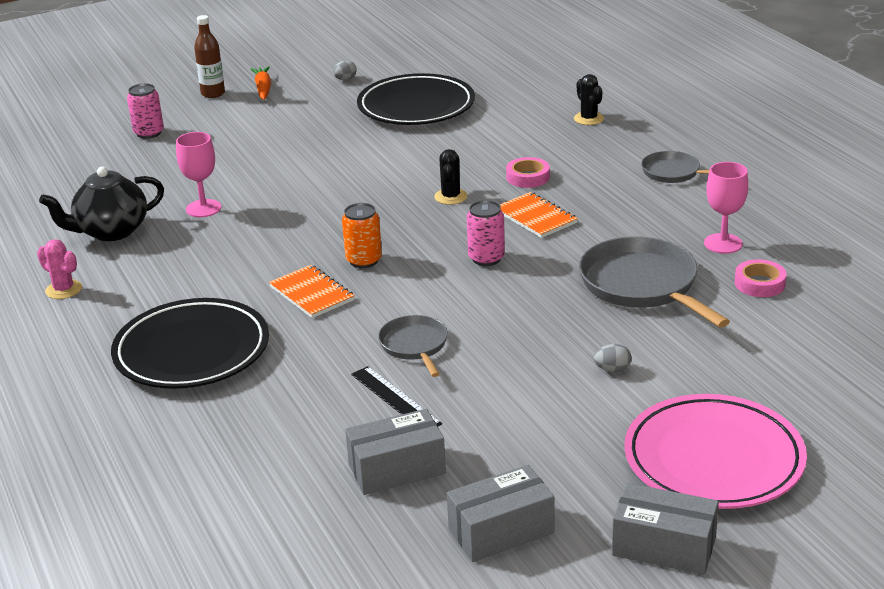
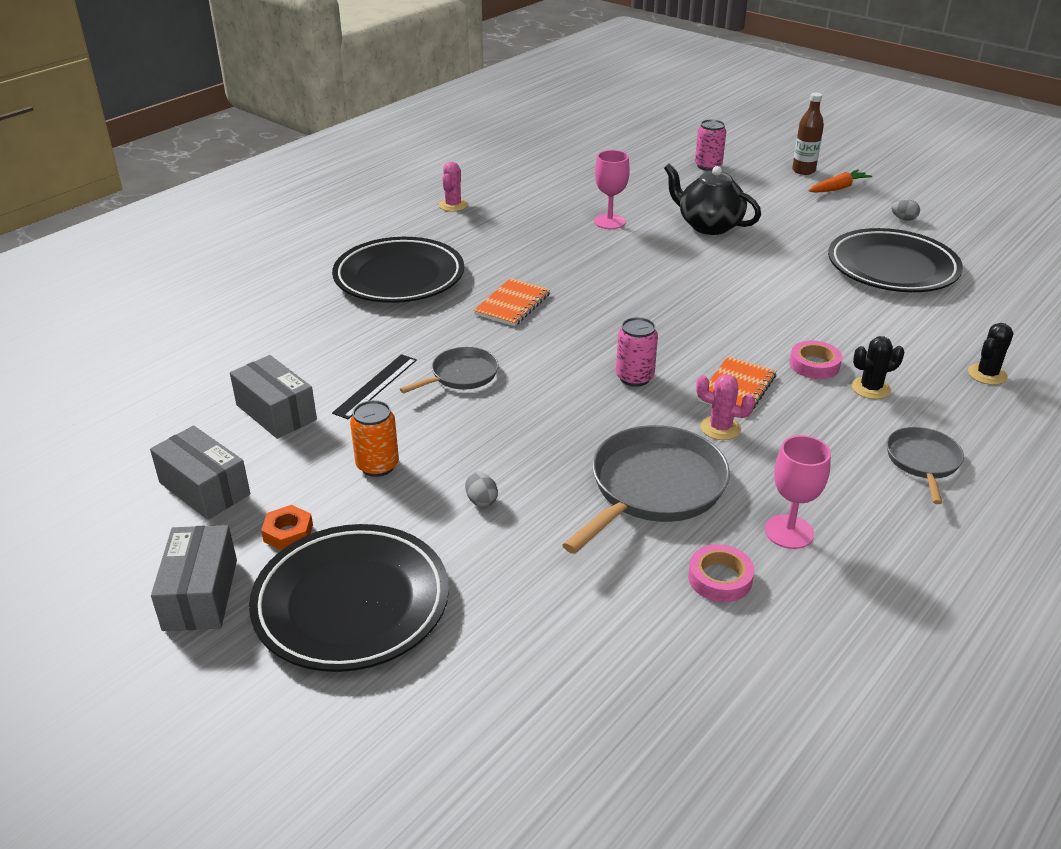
camera: 65 degrees right, 5 degrees up
black teapot [39,167,164,241] -> black teapot moved to [664,163,761,235]
orange can [342,203,382,268] -> orange can moved to [350,400,399,477]
black cactus [434,149,468,205] -> black cactus moved to [852,336,904,399]
pink plate [624,394,807,509] -> black plate [249,524,449,672]
none -> orange nut [261,505,313,550]
none -> pink cactus [696,375,755,440]

